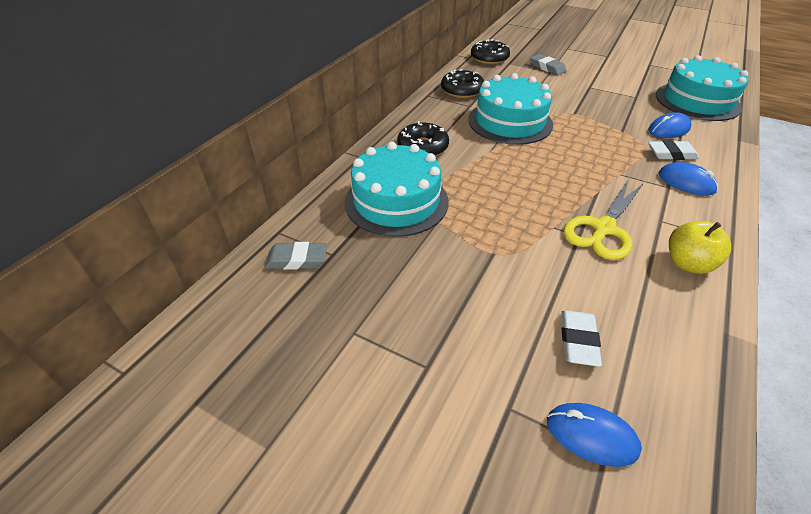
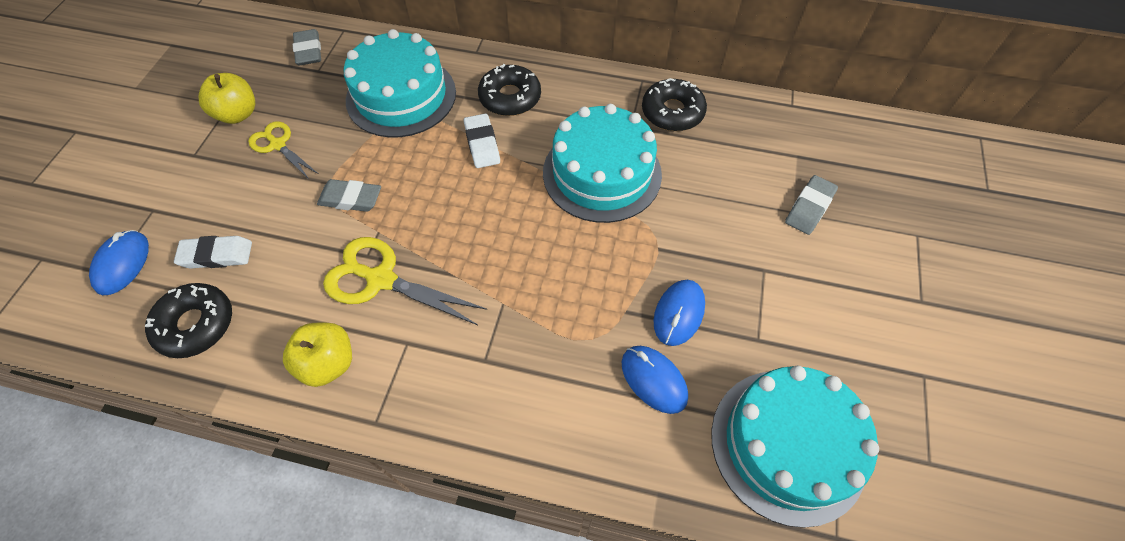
camera: 75 degrees right, 15 degrees up
black donut [471,39,510,64] -> black donut moved to [145,283,232,358]
white eraser [648,140,699,160] -> white eraser moved to [464,113,500,168]
blue mouse [659,162,718,196] -> blue mouse moved to [653,280,705,346]
none -> yellow apple [199,73,255,124]
none -> yellow scissors [248,121,318,179]
none -> grey eraser [317,179,381,212]

